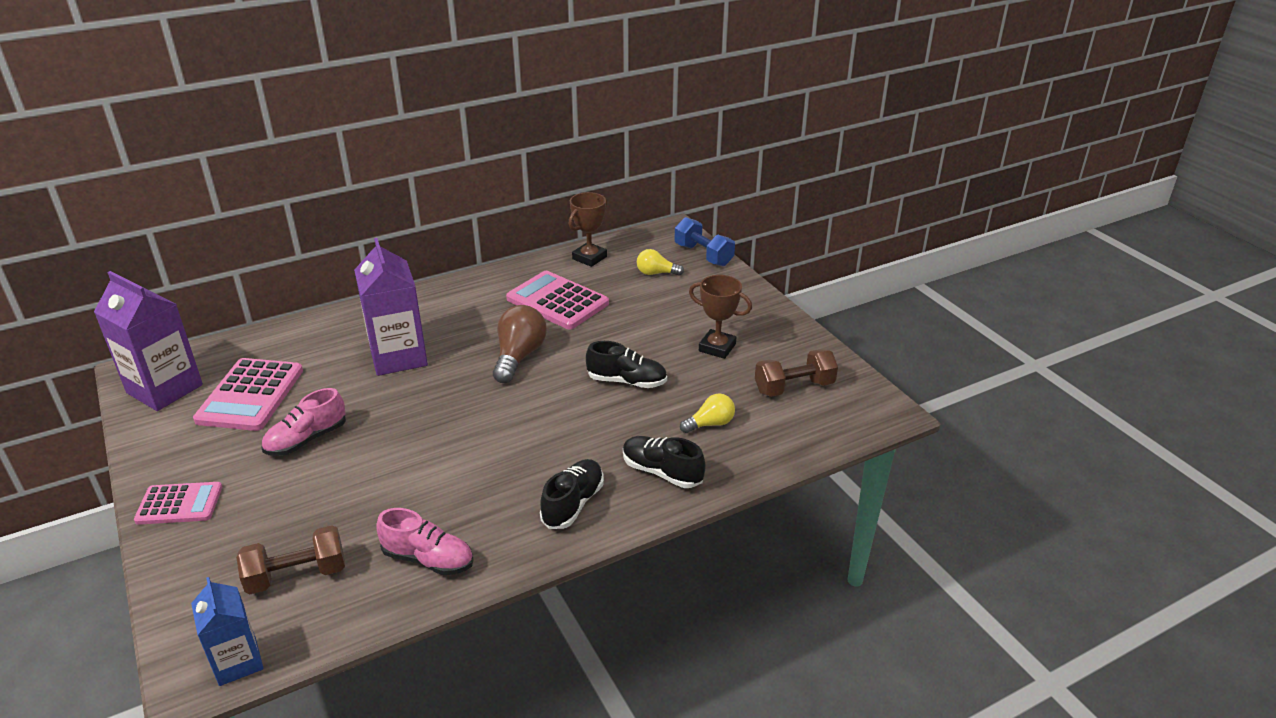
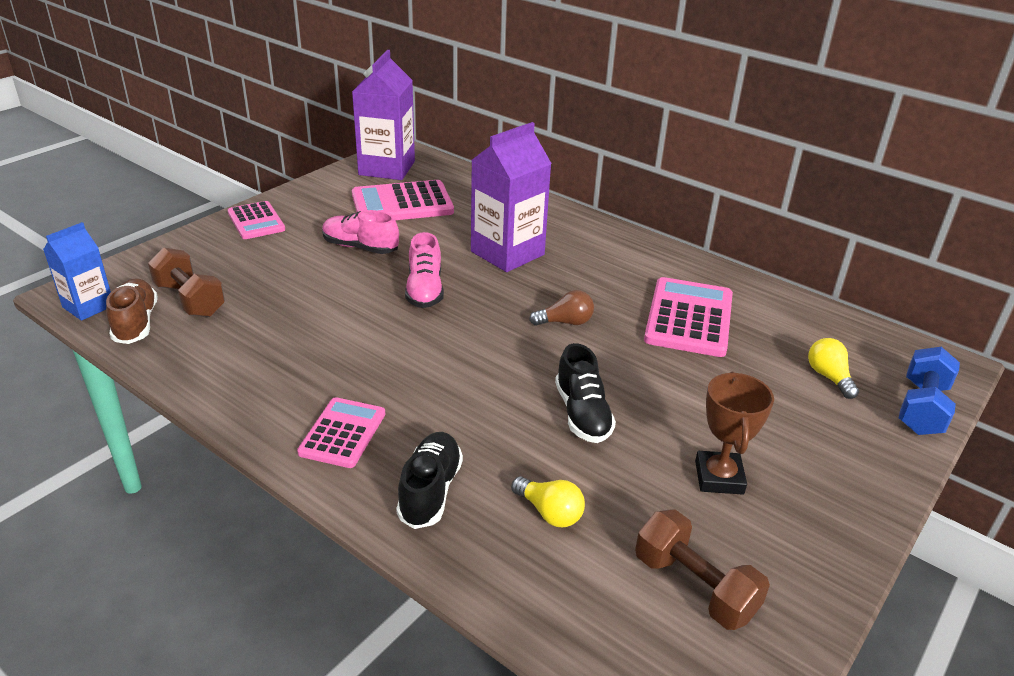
camera: 65 degrees right, 0 degrees up
pink shoe [376,508,473,575] -> pink shoe moved to [405,232,444,308]
brown light bulb [493,305,547,383] -> brown light bulb [529,290,594,326], size x0.59
black shoe [540,459,604,529] -> pink calculator [297,397,385,468]
brown trophy [569,192,607,267] -> none
none -> brown shoe [106,279,158,344]

